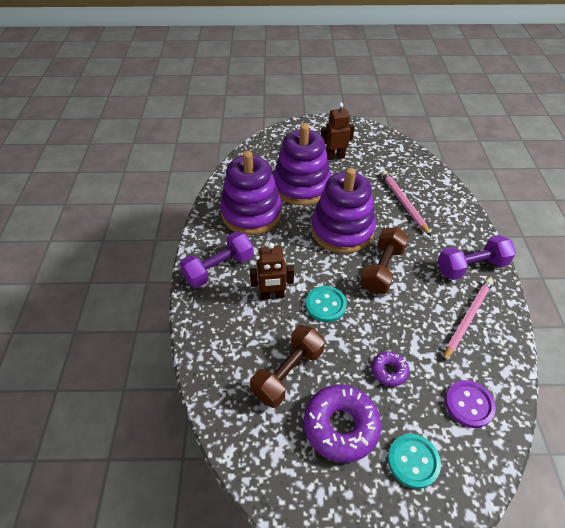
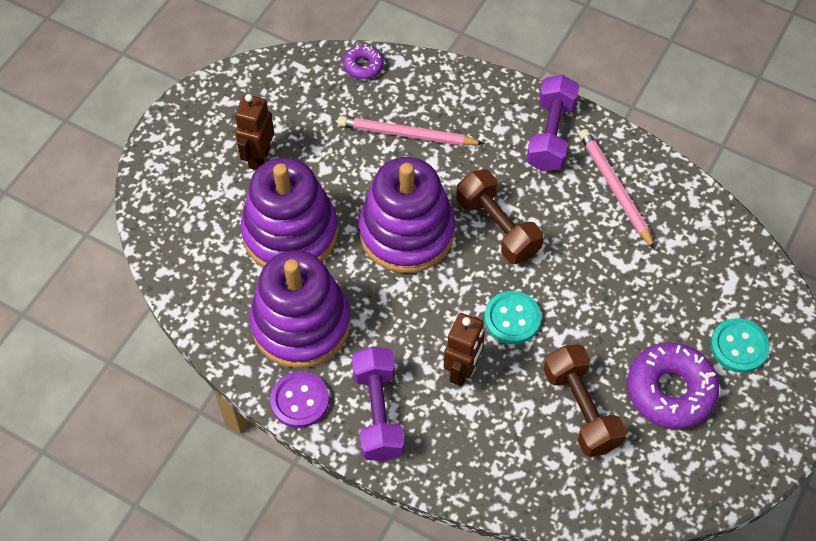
camera: 60 degrees left, 10 degrees up
purple donut [372,352,409,386] -> purple donut moved to [343,44,384,80]
purple button [445,380,496,428] -> purple button moved to [270,371,329,428]

